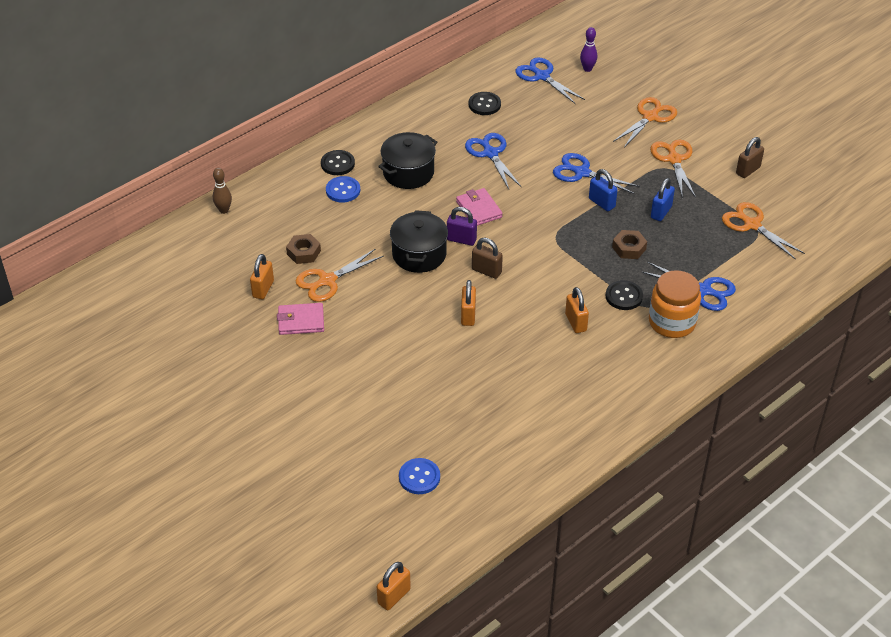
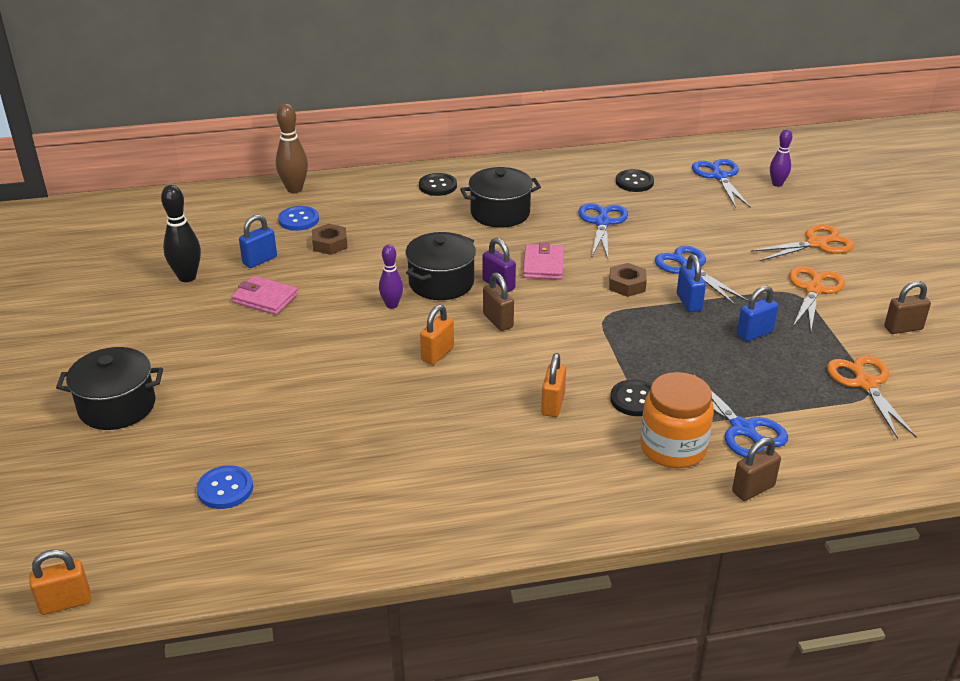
camera: 30 degrees right, 10 degrees down
brown bowling pin [213,168,232,214] -> brown bowling pin [276,103,308,193], size x1.52
orange padlock [250,254,274,299] -> blue padlock [239,214,277,268]
orange scissors [296,249,384,302] -> none
blue button [326,176,360,202] -> blue button moved to [278,206,319,231]
brown nut [612,230,647,259] -> brown nut moved to [609,263,647,297]
none -> black pot [56,347,163,430]
none -> black bowling pin [161,185,201,282]
none -> purple bowling pin [379,244,403,309]
none -> brown padlock [732,437,781,501]

